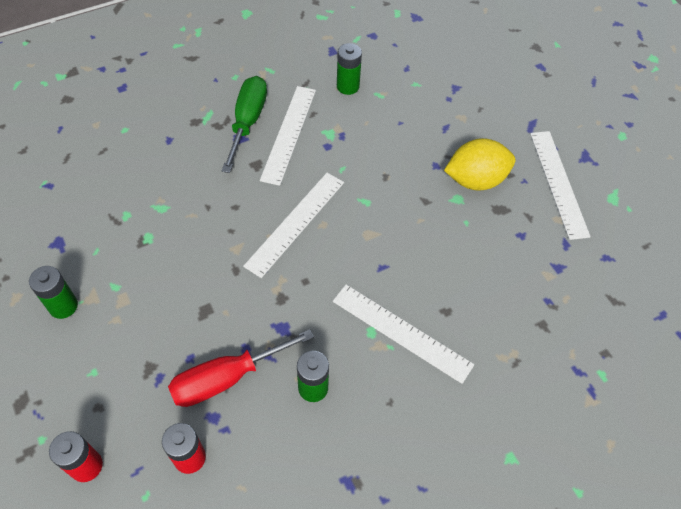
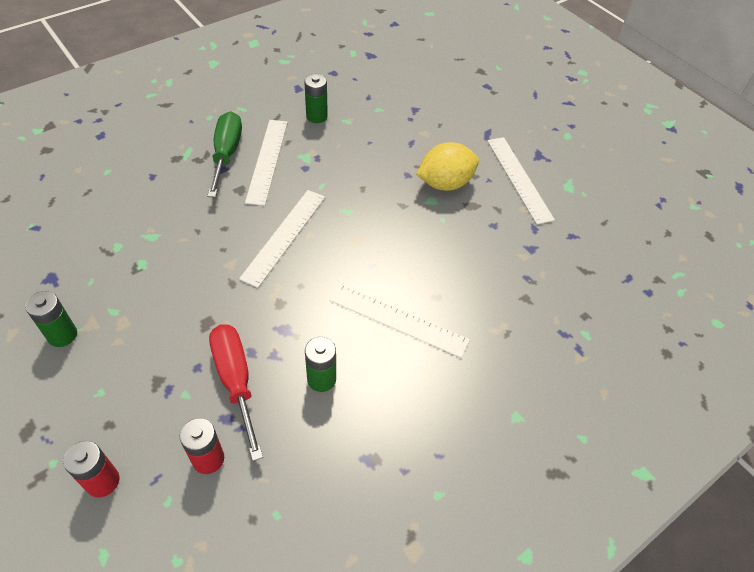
camera: 10 degrees left, 5 degrees down
red screwdriver [168,329,314,407] -> red screwdriver turned 105 degrees clockwise [209,324,263,461]

